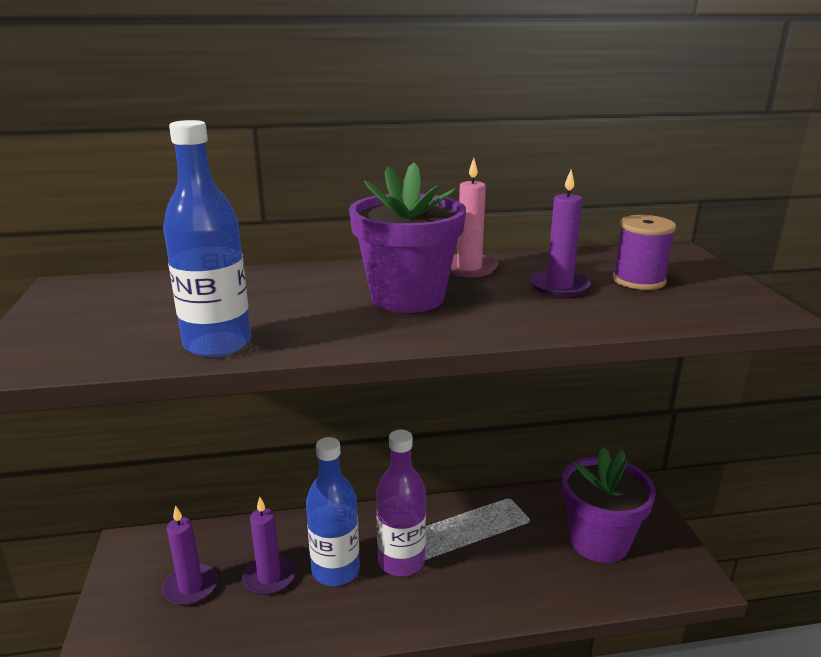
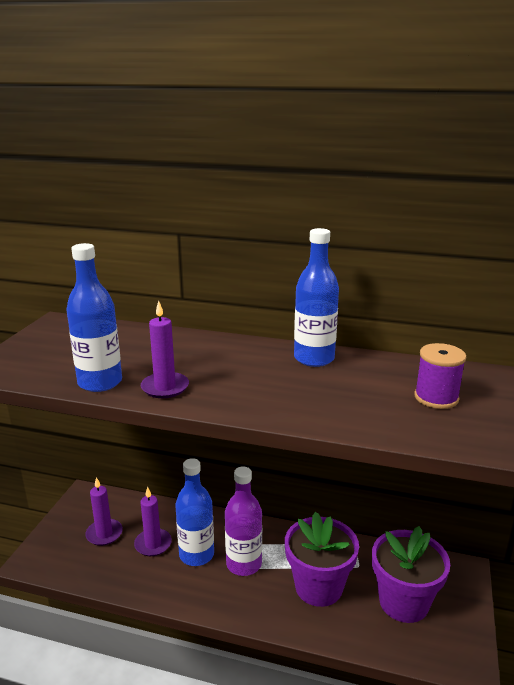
camera: 25 degrees right, 0 degrees up
purple flower pot [349,162,466,313] -> purple flower pot moved to [285,512,359,607]
pink candle [450,158,498,277] -> blue bottle [294,228,339,367]
purple candle [529,169,591,297] -> purple candle moved to [141,300,189,398]

